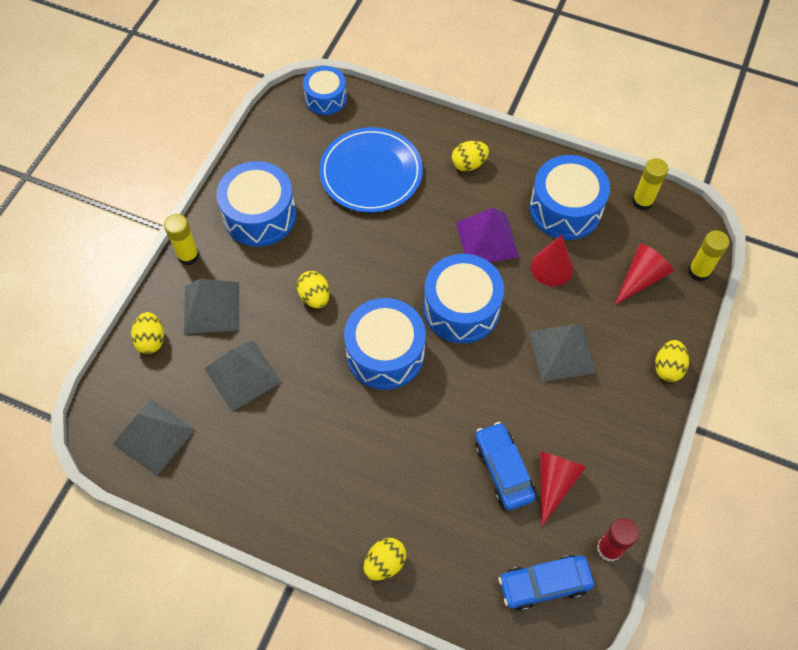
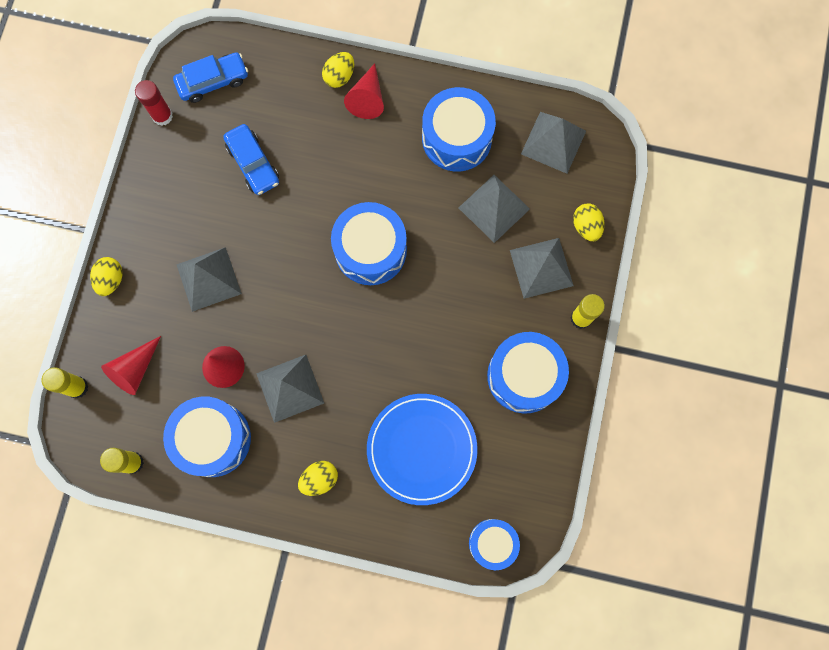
camera: 170 degrees right, 15 degrees up
yellow egg [297,271,330,308] -> none
blue drum [424,254,504,343] -> blue drum moved to [422,87,496,172]
purple pyramid [456,208,519,262] -> grey pyramid [256,355,324,423]
red cone [540,451,586,526] -> red cone moved to [344,63,384,119]

